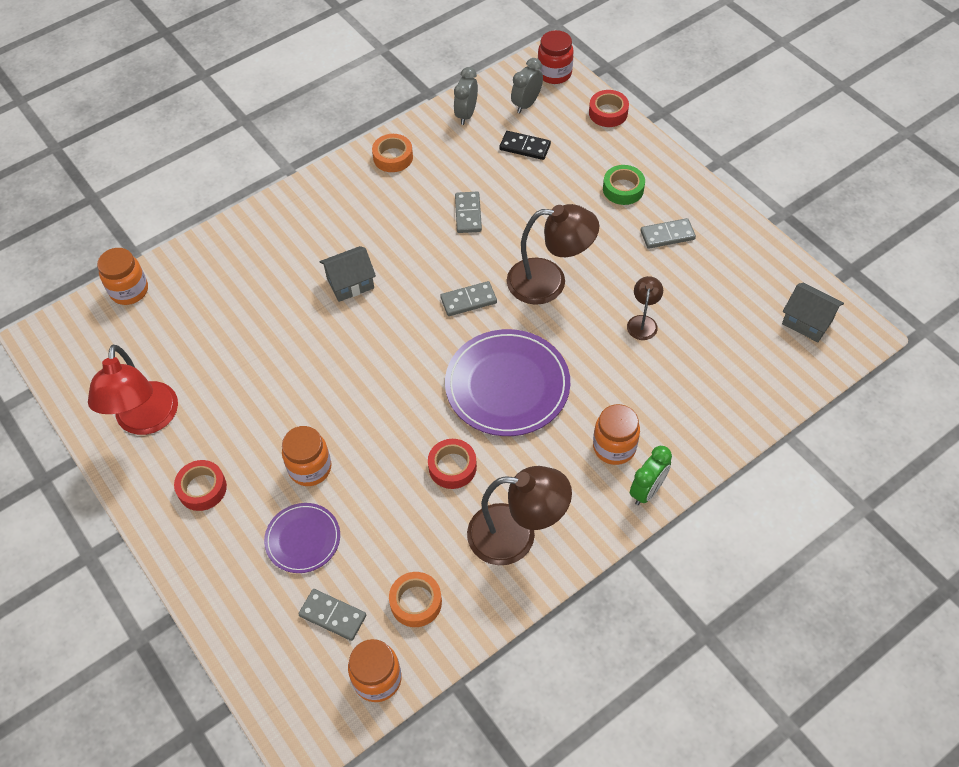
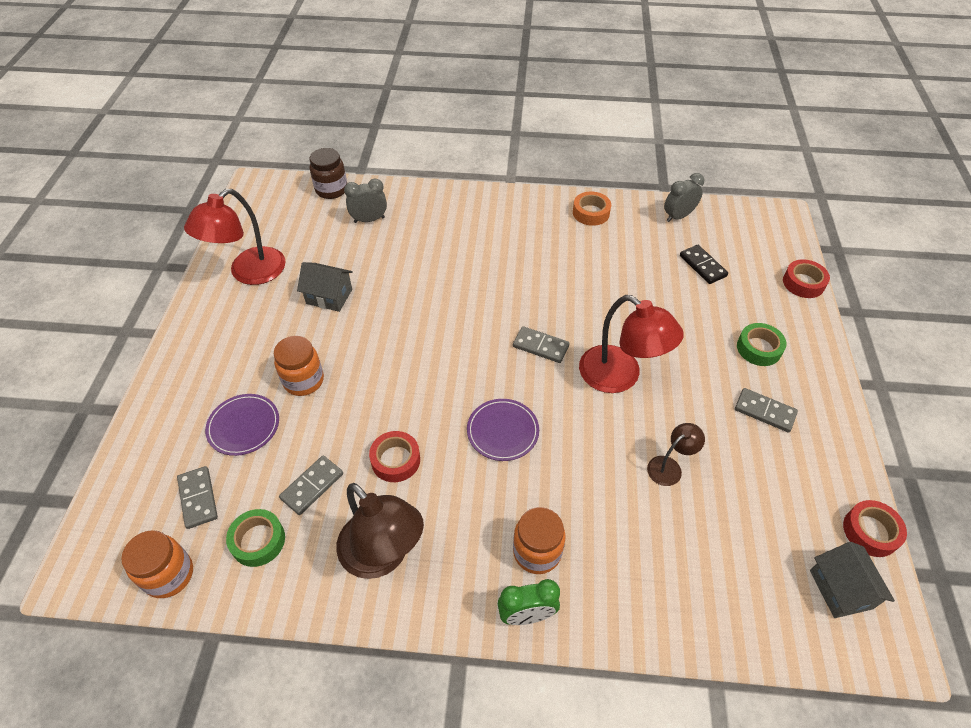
camera: 40 degrees right, 5 degrees down
orange jar [97,248,148,305] -> brown jar [309,148,347,199]
red tape [174,460,227,511] -> red tape moved to [843,500,907,557]
grey house [320,246,376,302] -> grey house moved to [297,262,353,312]
orange tape [389,572,442,627] -> green tape [226,509,285,567]
purple plate [445,329,570,436] -> purple plate [467,399,539,461], size x0.56
grey domino [455,191,482,233] -> grey domino moved to [279,455,343,515]
brown lamp [507,204,599,305] -> red lamp [579,295,684,393]
grey clock [511,58,543,113] -> grey clock moved to [344,179,387,223]
red jar [538,30,574,84] -> none

